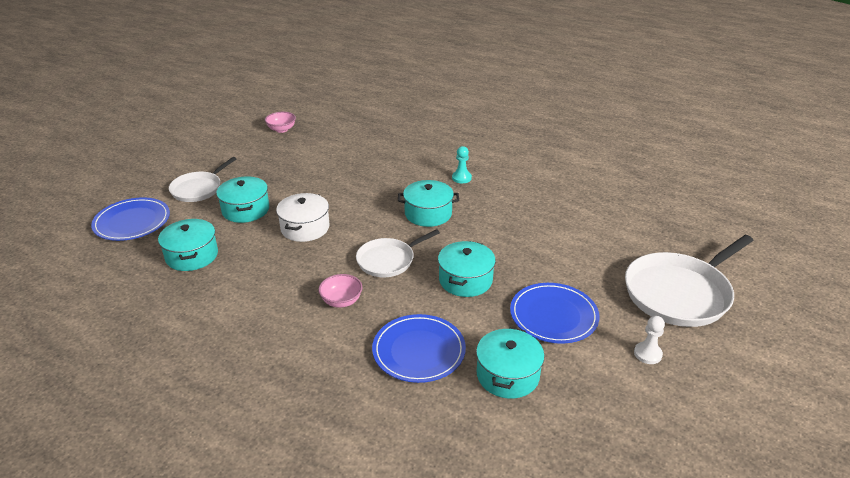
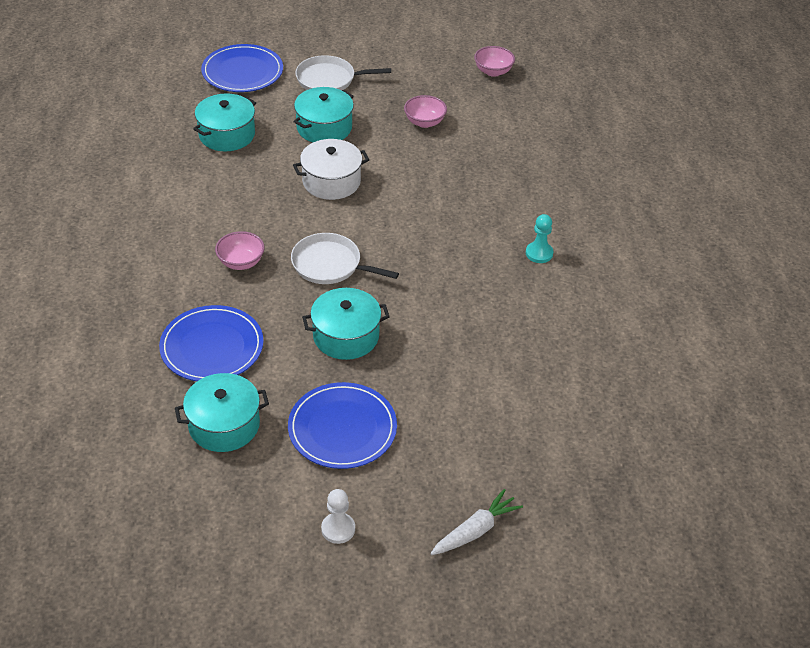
camera: 55 degrees right, 10 degrees up
turquoise pot [398,180,459,227] -> none
white pan [625,235,754,327] -> white carrot [430,489,523,555]
none -> pink bowl [404,95,447,128]

